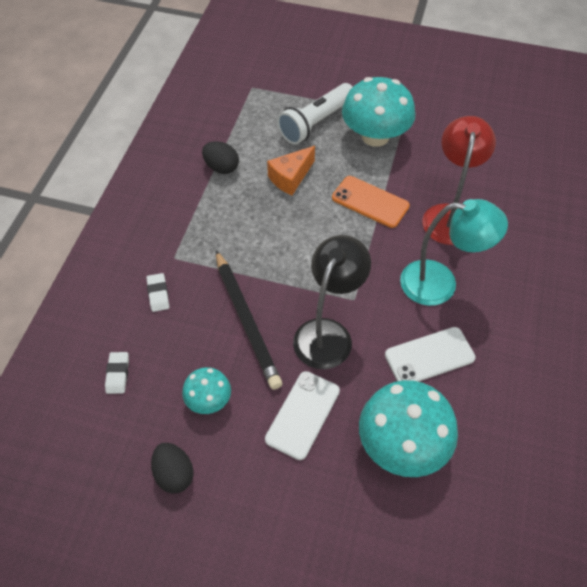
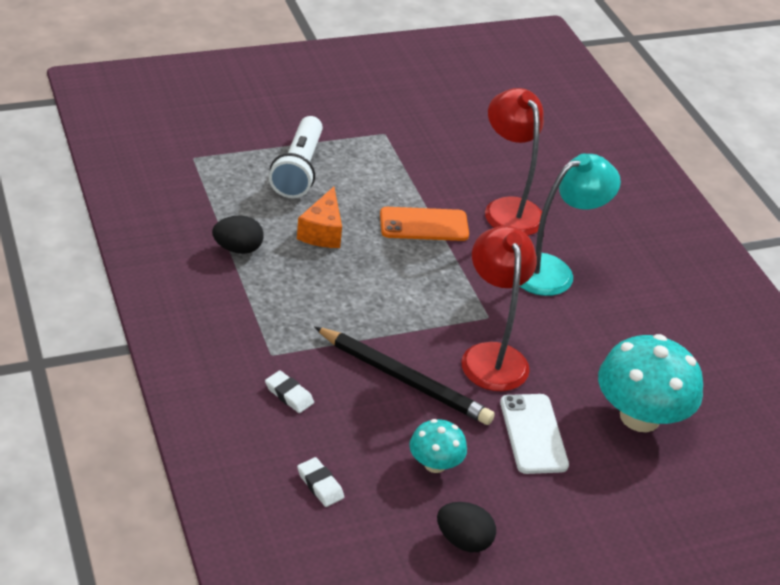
camera: 40 degrees left, 15 degrees down
black lamp [293,235,371,369] -> red lamp [461,226,537,391]
turquoise mushroom [342,77,415,147] -> none
white phone [385,327,476,382] -> none

